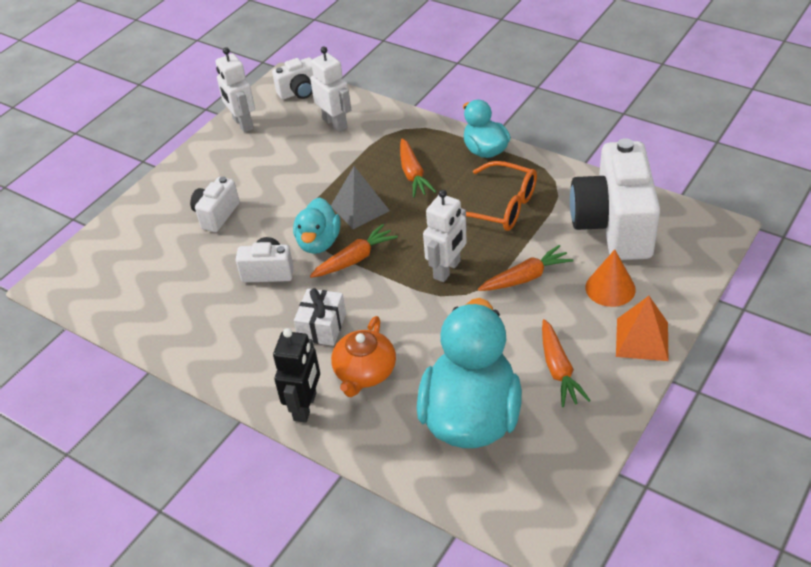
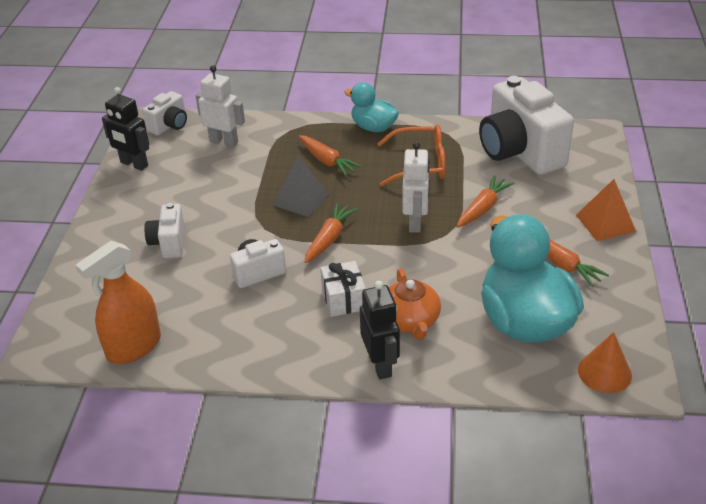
camera: 30 degrees left, 5 degrees down
white robot [215,47,255,132] -> black robot [102,87,149,171]
turquoise duck [293,197,341,254] -> none
orange cone [585,250,636,307] -> orange cone moved to [578,332,632,393]
none -> orange spray bottle [75,241,161,364]

